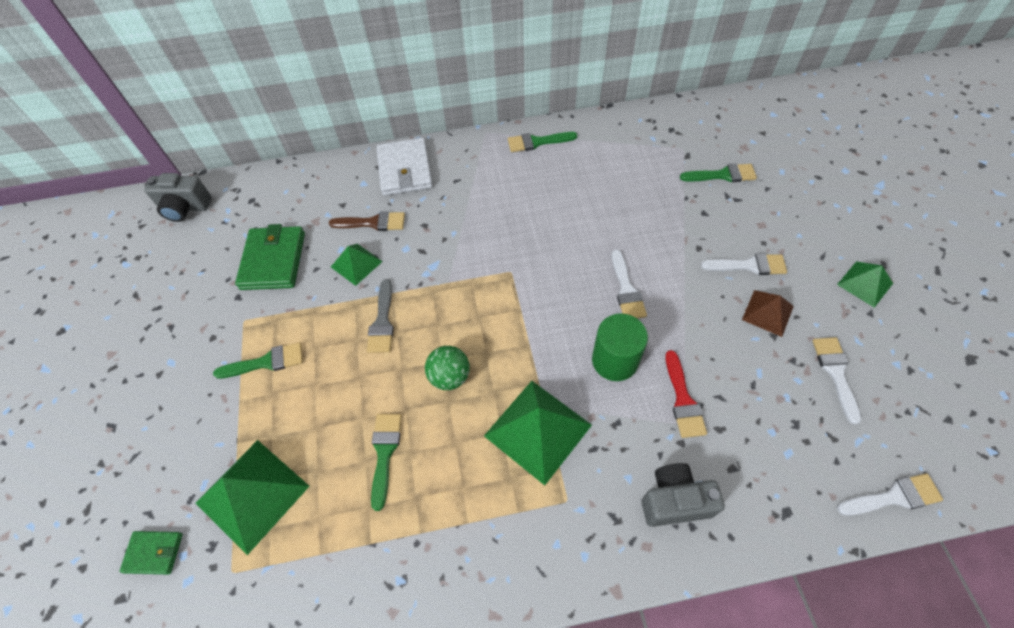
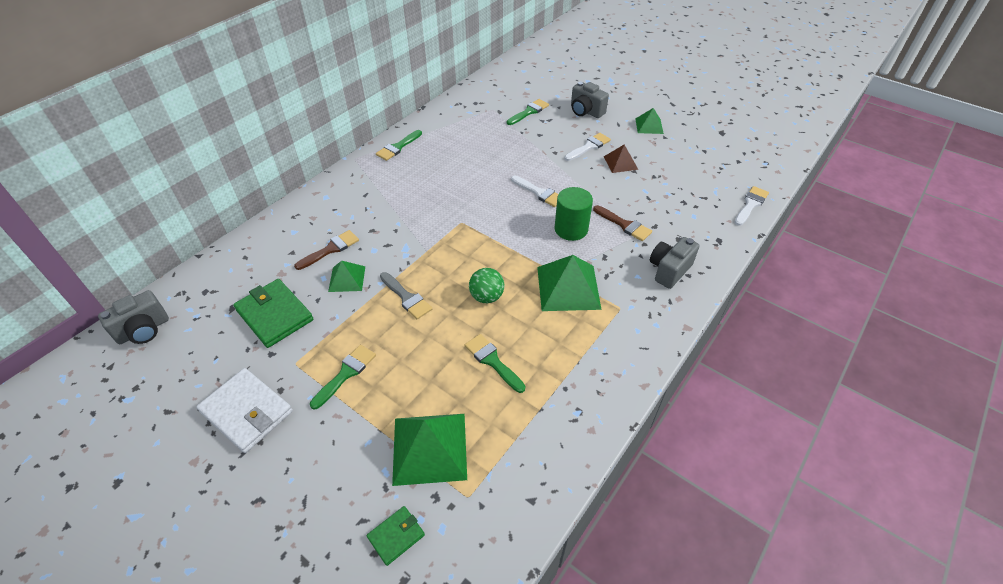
camera: 45 degrees left, 10 degrees down
white wallet [376,137,433,196] -> white wallet moved to [196,368,293,453]
red brush [665,350,707,438] -> brown brush [593,205,652,241]
white brush [812,337,862,425] -> none
none -> grey camera [571,82,609,118]

